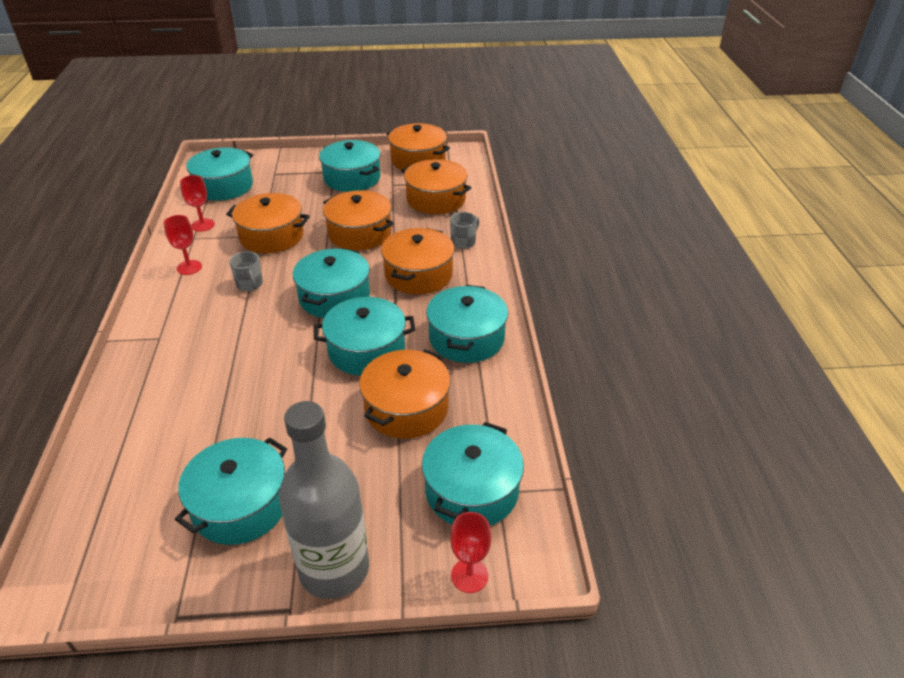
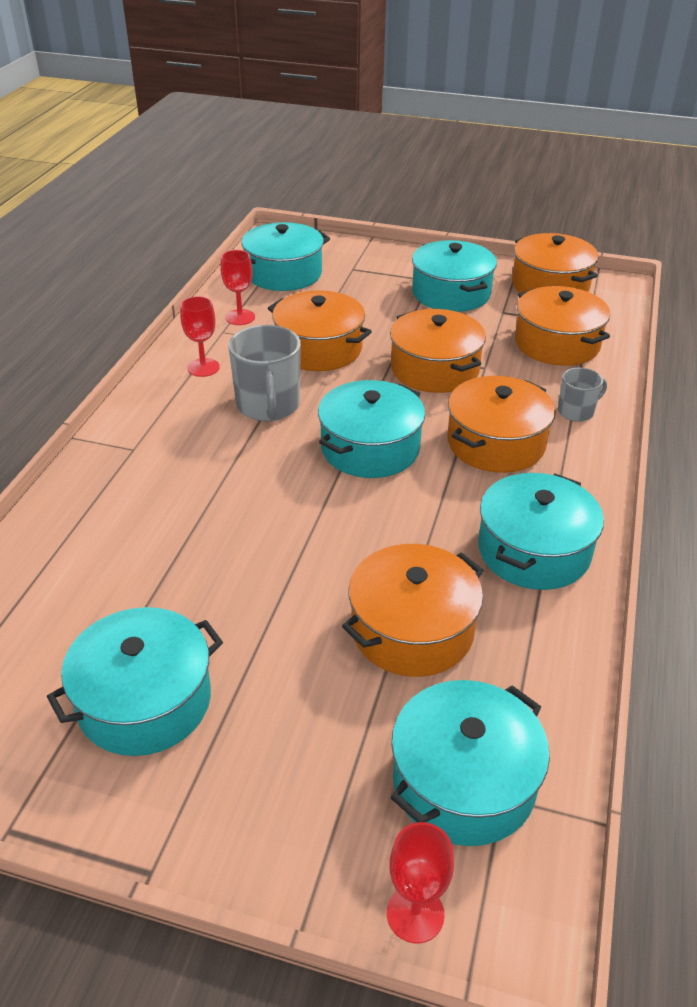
camera: 20 degrees right, 0 degrees up
grey mug [229,251,263,291] -> grey mug [228,325,301,421], size x1.77
grey bottle [279,401,369,599] -> none
turquoise pot [314,297,415,376] -> none

